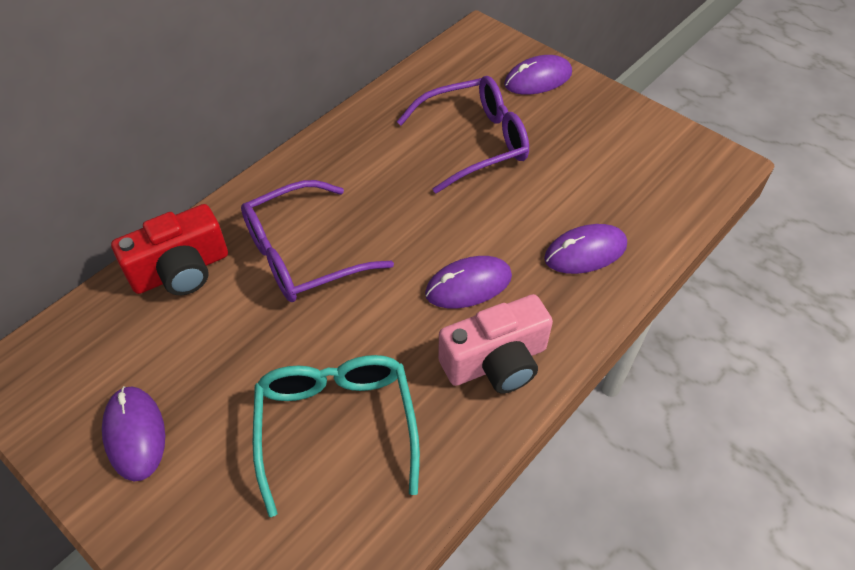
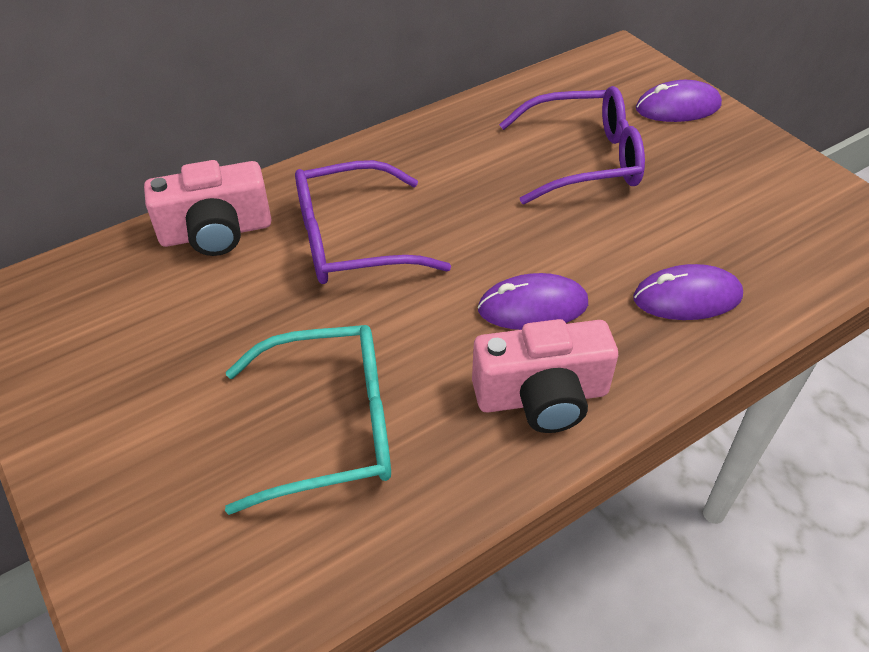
camera: 15 degrees right, 5 degrees down
purple mouse [102,386,165,481] -> none
red camera [111,204,228,295] -> pink camera [144,160,272,256]
turquoise glasses [253,355,420,517] -> turquoise glasses turned 75 degrees clockwise [225,325,391,515]

